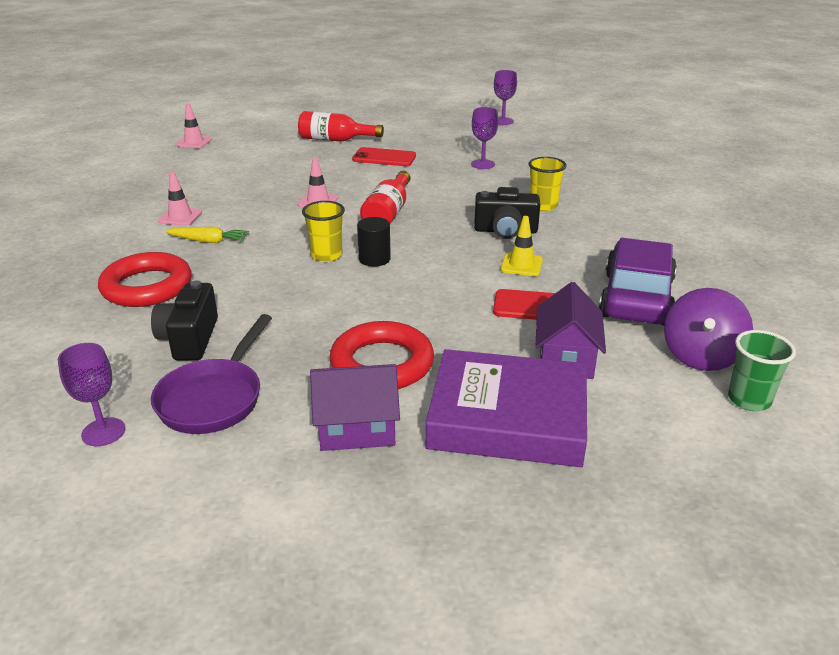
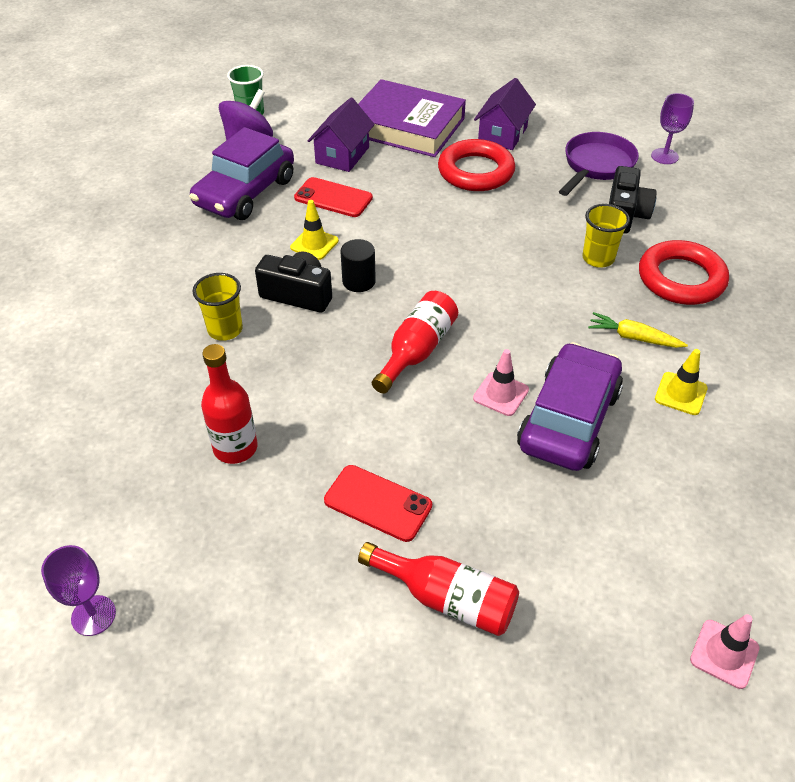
camera: 165 degrees left, 15 degrees up
pink traffic cone [158,172,202,226] -> yellow traffic cone [655,349,708,415]
yellow cup [302,201,345,262] -> yellow cup moved to [582,204,630,268]
purple house [310,364,400,451] -> purple house turned 75 degrees counterclockwise [474,78,536,150]
black cylinder [357,217,391,266] -> black cylinder moved to [340,239,376,292]
purple goblet [471,107,498,169] -> red bottle [201,344,258,464]
none -> purple car [517,342,623,471]

